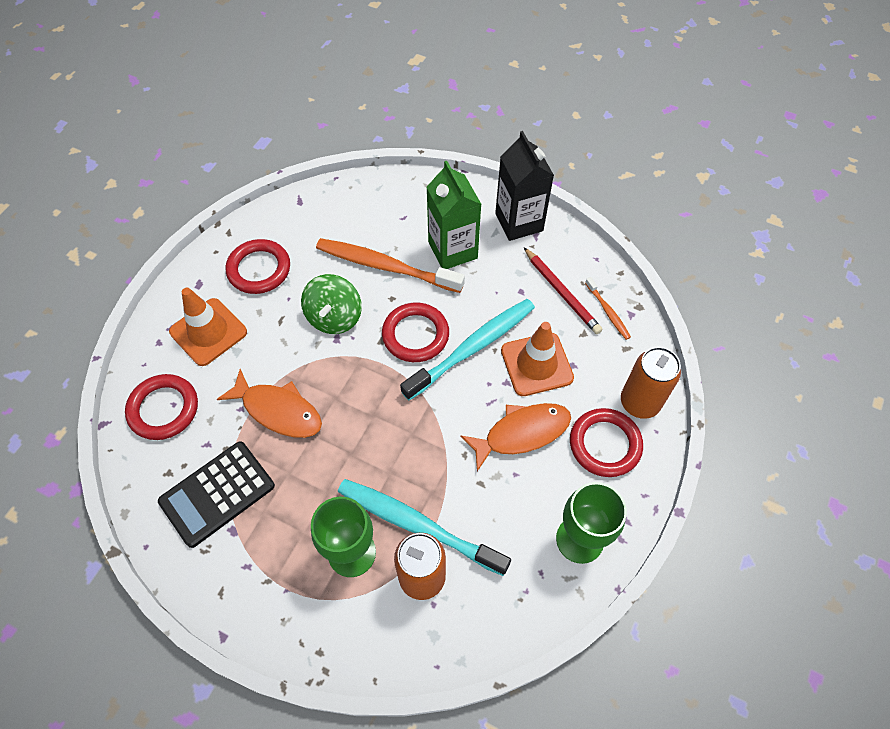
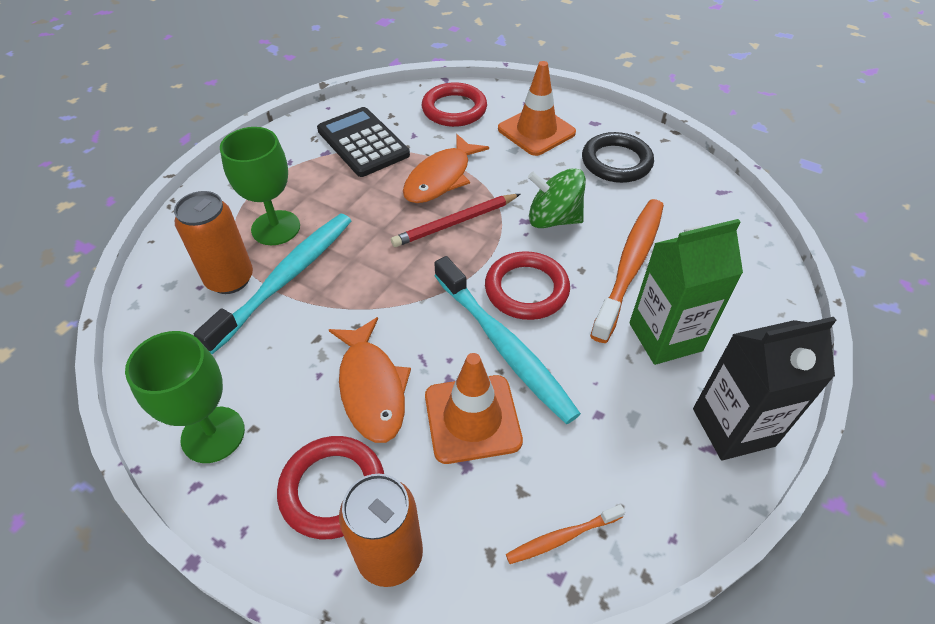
camera: 95 degrees right, 10 degrees down
red ring [226,239,290,294] -> black ring [582,132,654,183]
red pencil [524,247,603,334] -> red pencil moved to [391,194,520,247]

